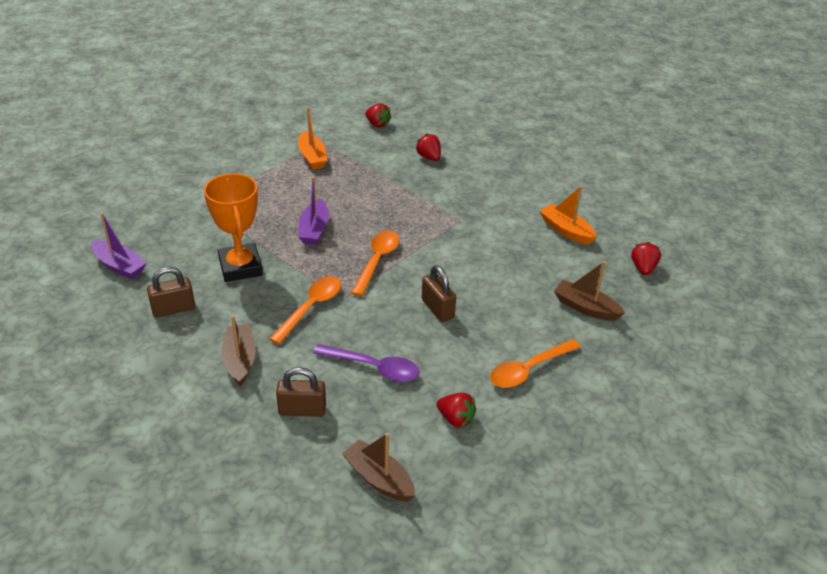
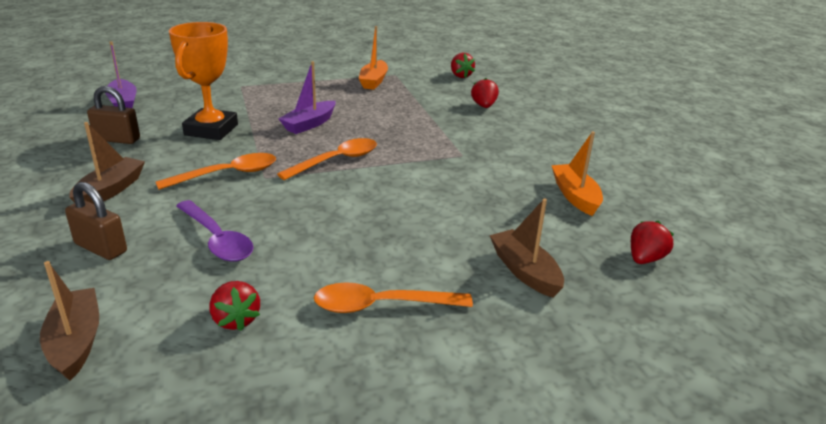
camera: 30 degrees right, 10 degrees down
brown padlock [422,265,456,322] -> none

